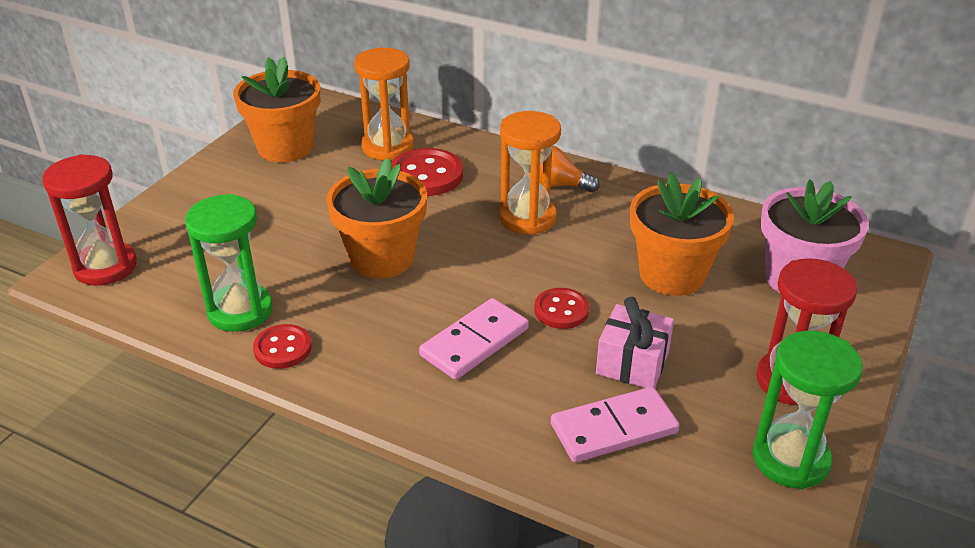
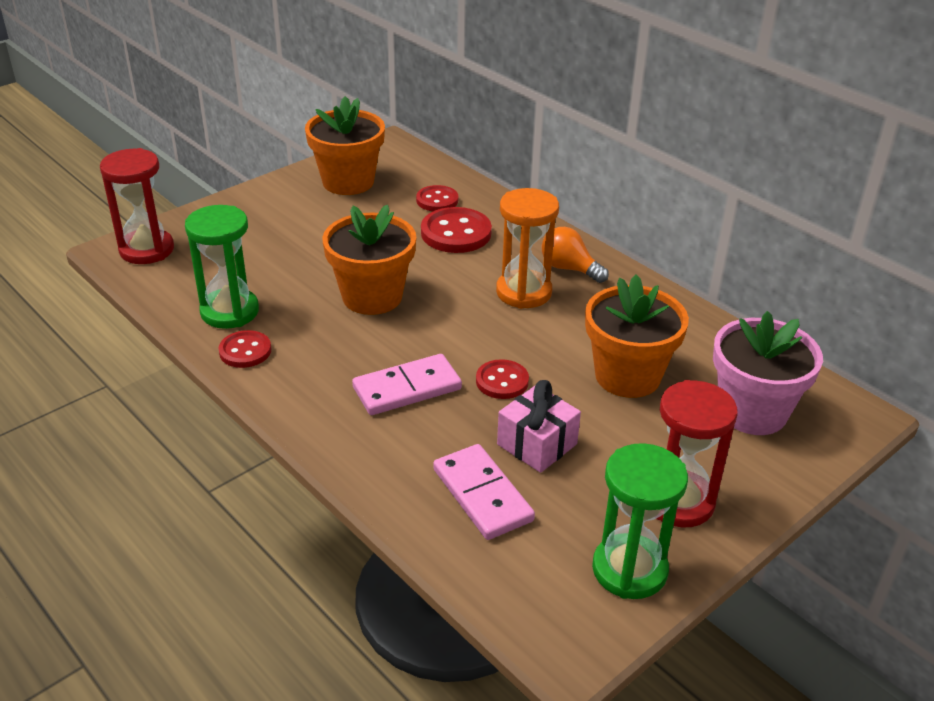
camera: 20 degrees right, 0 degrees up
orange hourglass [354,48,414,161] -> red button [416,185,458,211]
pink domino [551,387,679,463] -> pink domino turned 60 degrees clockwise [433,444,535,540]

